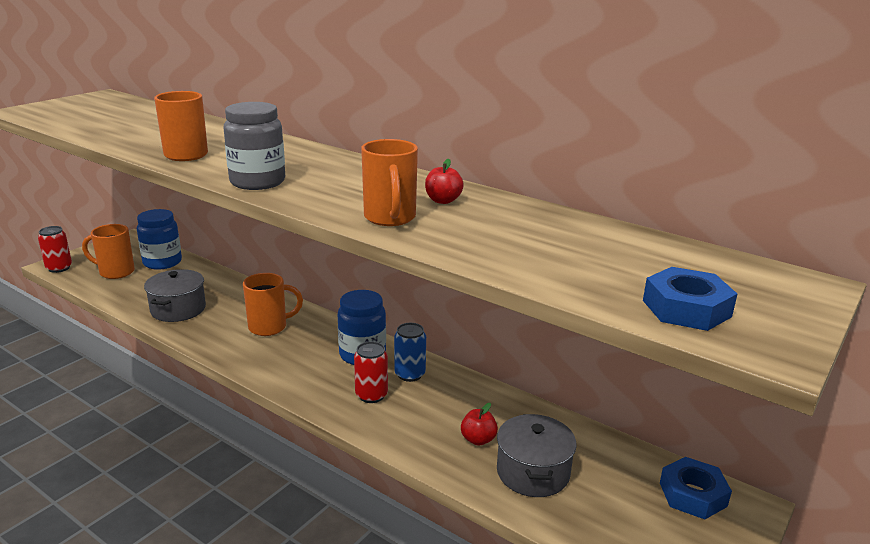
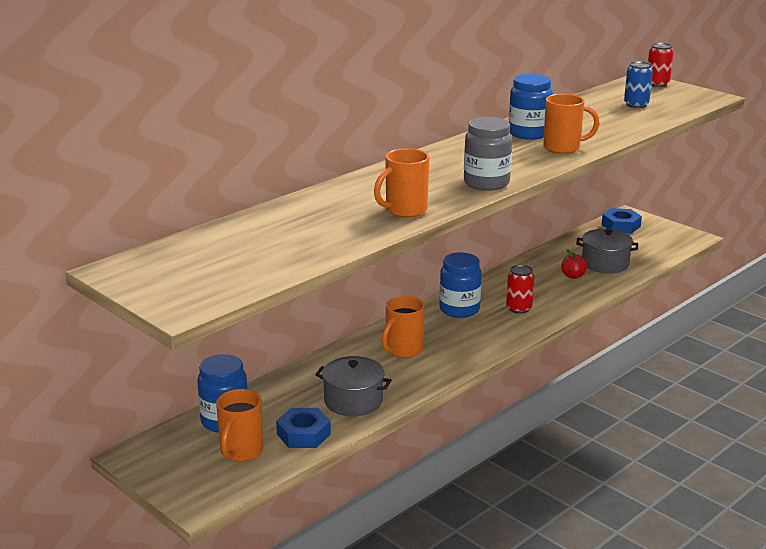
camera: 80 degrees left, 0 degrees up
red can [38,226,72,273] -> red can moved to [648,43,674,87]
orange mug [243,273,303,336] -> orange mug turned 135 degrees counterclockwise [381,296,425,358]
blue can [394,323,426,382] -> blue can moved to [624,61,653,108]
red apple [425,159,464,204] -> blue jar [509,74,553,140]
blue nut [643,267,737,331] -> blue nut moved to [276,408,331,448]

